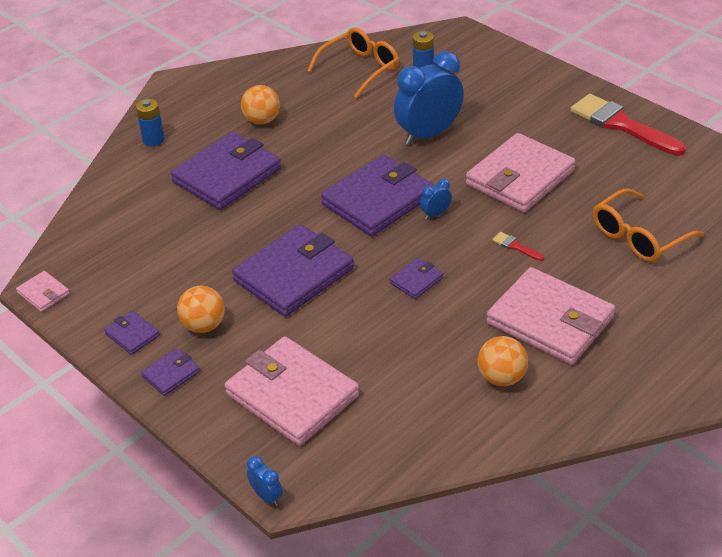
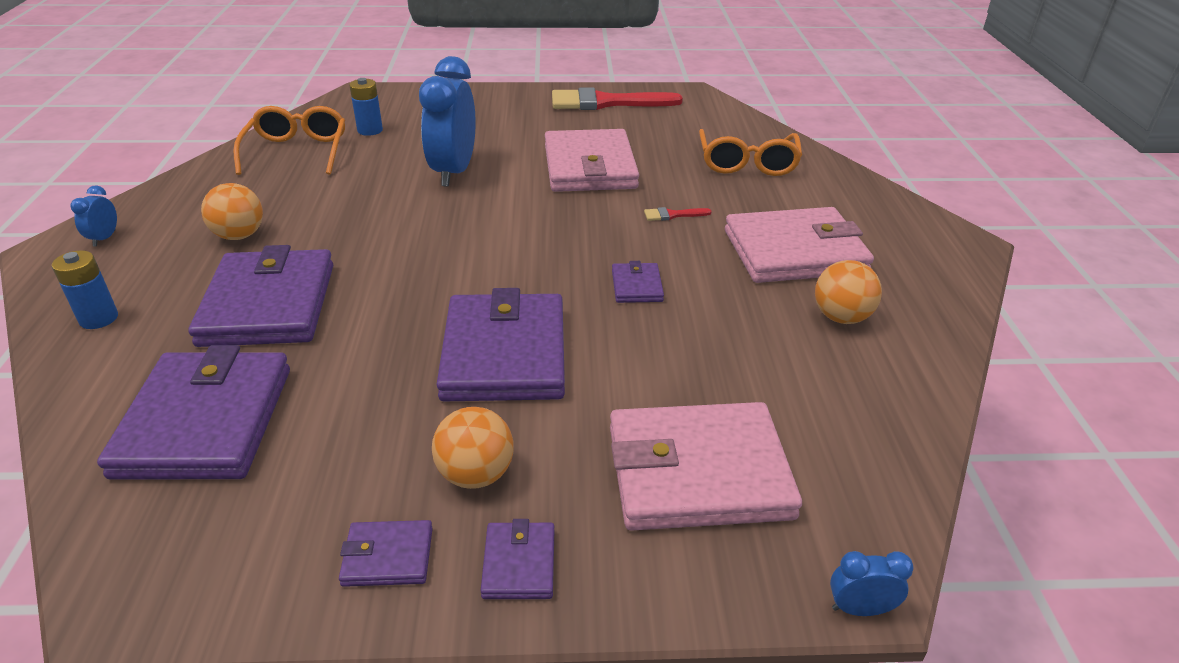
camera: 50 degrees left, 5 degrees down
pink wallet [16,271,70,312] -> none
purple wallet [321,155,434,236] -> purple wallet moved to [97,345,290,480]
blue clock [420,179,452,220] -> blue clock moved to [71,185,117,247]

